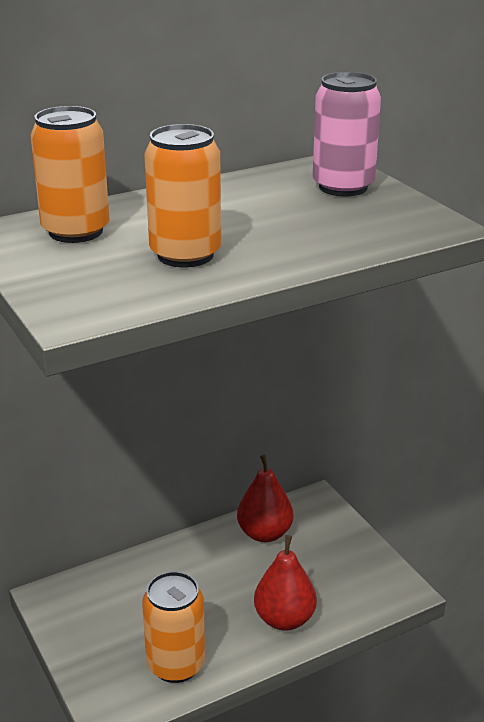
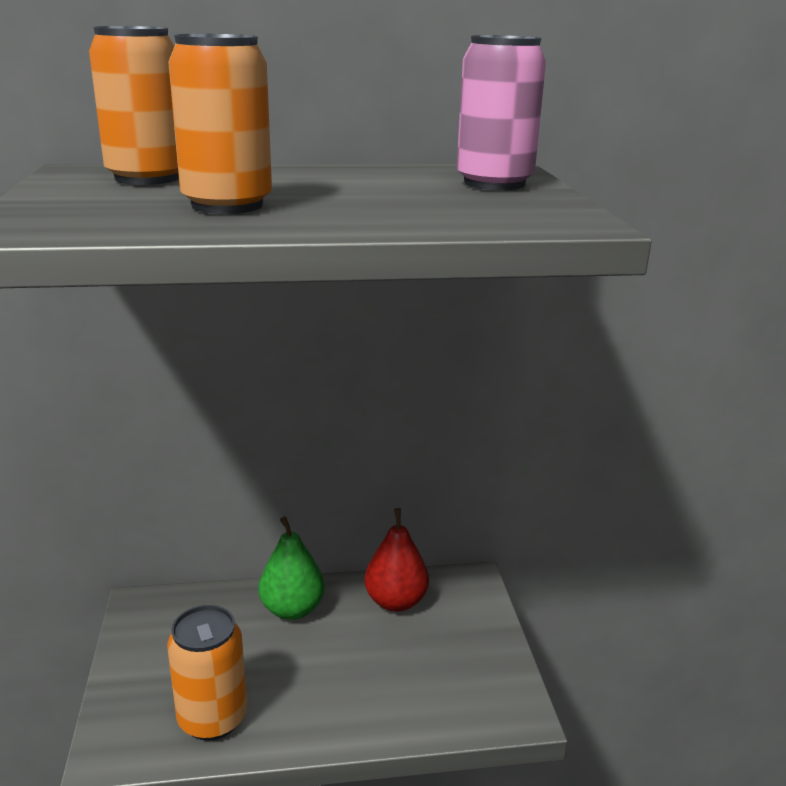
camera: 20 degrees right, 5 degrees down
red pear [254,535,317,631] -> none
none -> green pear [259,516,325,620]

